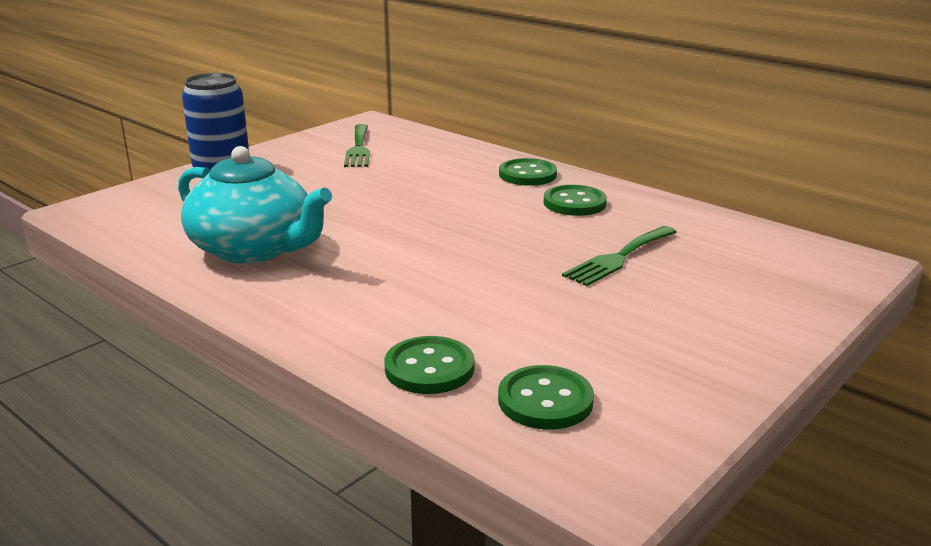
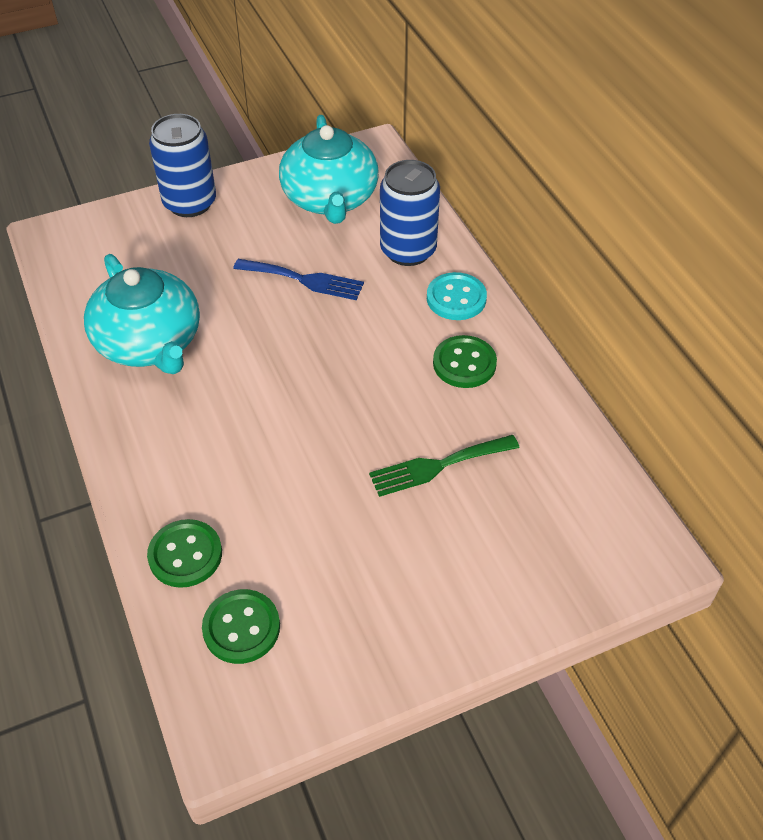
camera: 25 degrees right, 25 degrees up
green fork [344,124,370,167] -> turquoise teapot [279,115,379,224]
green button [499,158,557,186] -> turquoise button [427,272,487,320]
none -> blue fork [233,259,364,300]
none -> blue can [380,160,440,266]

